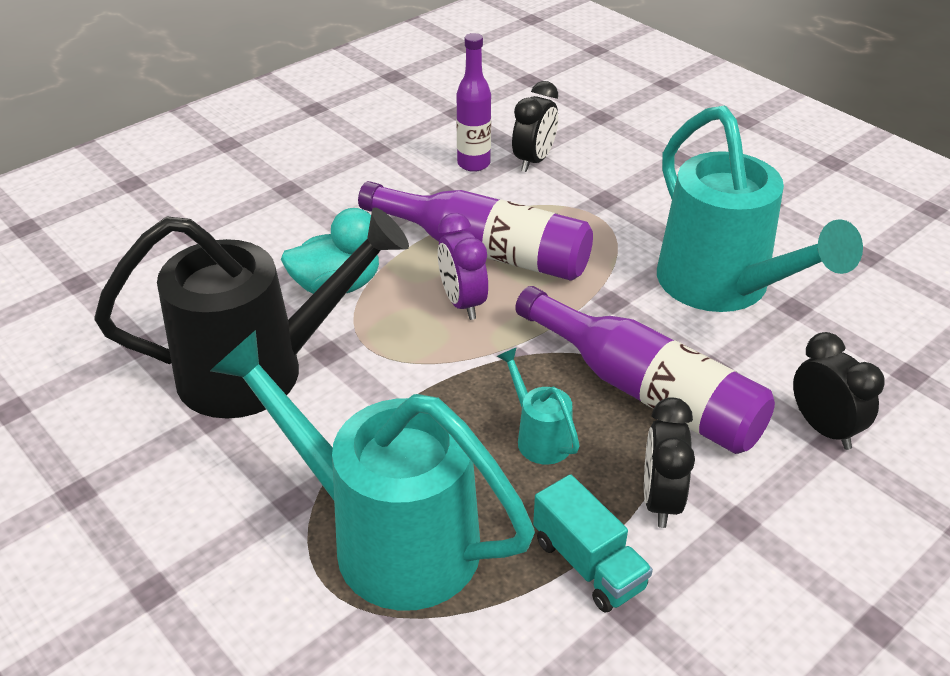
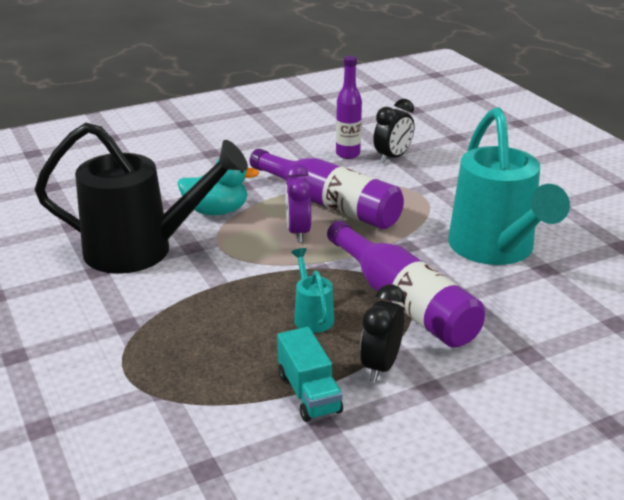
camera: 15 degrees right, 10 degrees down
turquoise watering can [210,330,535,611] -> none
black clock [793,332,885,450] -> none

